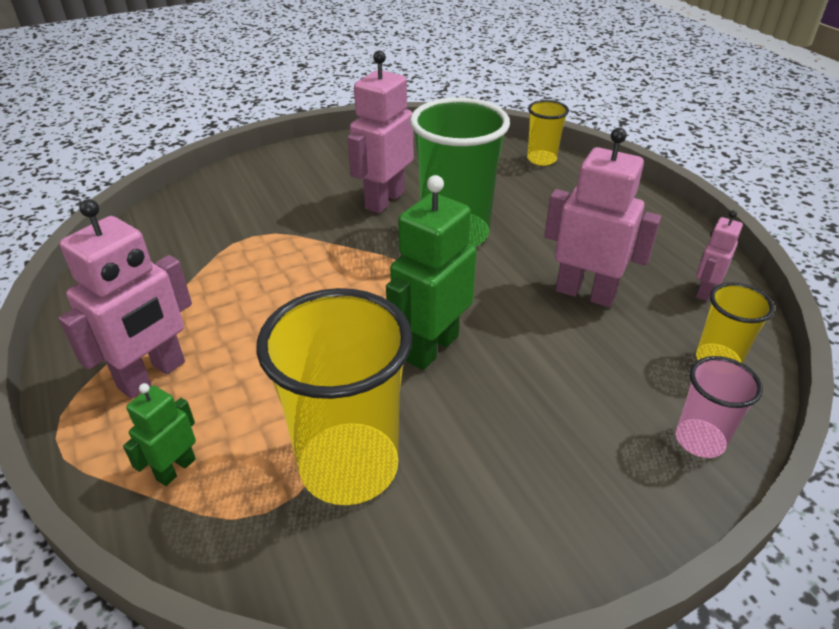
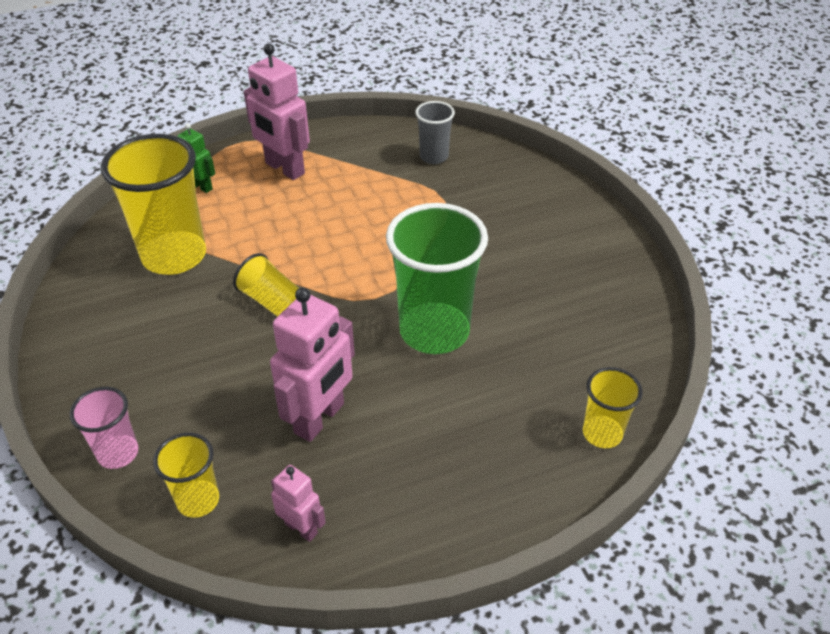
camera: 95 degrees right, 5 degrees up
pink robot [348,50,413,213] -> none
green robot [386,175,477,370] -> yellow cup [233,253,299,317]
none -> grey cup [415,101,455,164]

